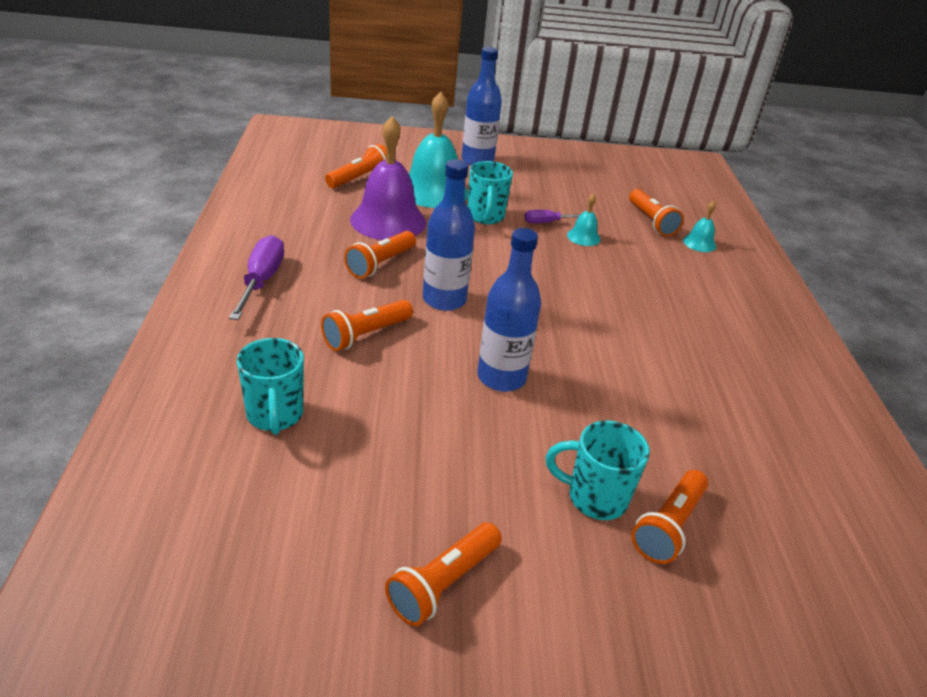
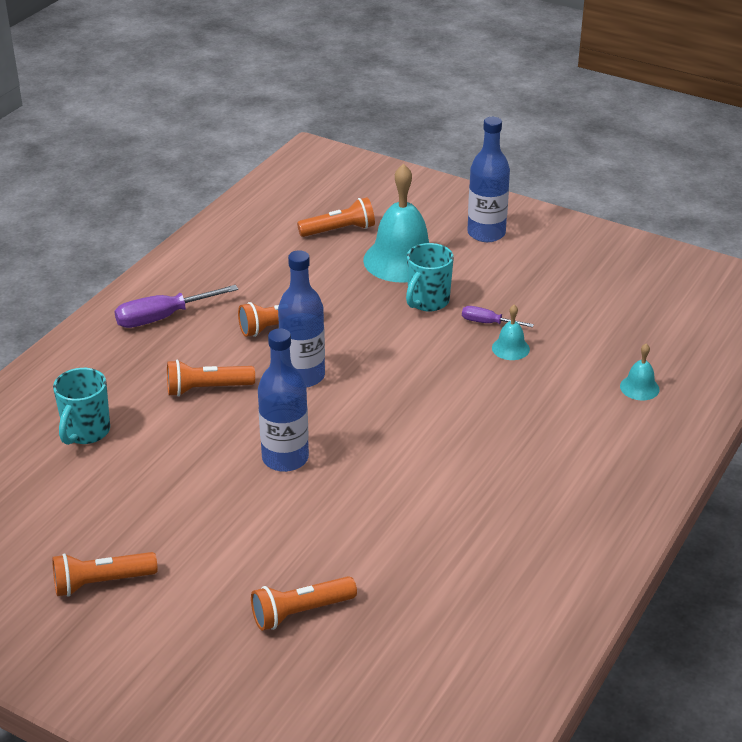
camera: 35 degrees right, 0 degrees up
purple screwdriver [229,235,284,320] -> purple screwdriver turned 150 degrees counterclockwise [114,285,238,328]
purple bell [350,116,426,240] -> none
turquoise mug [546,421,650,520] -> none
orange flashlight [629,189,684,236] -> none

